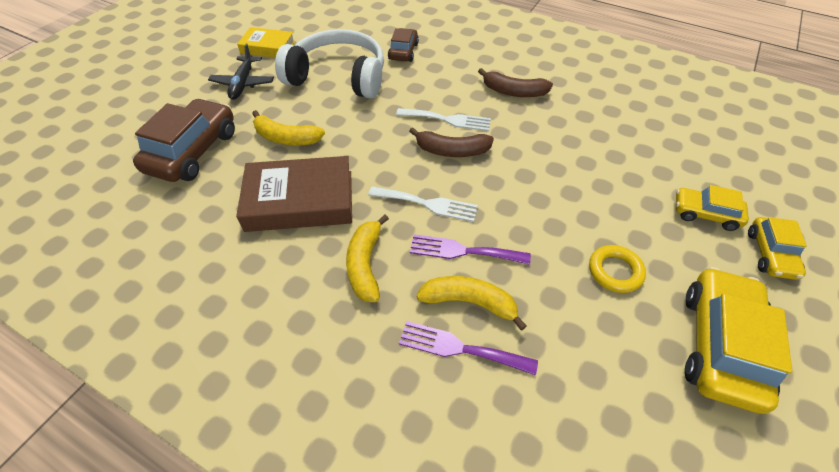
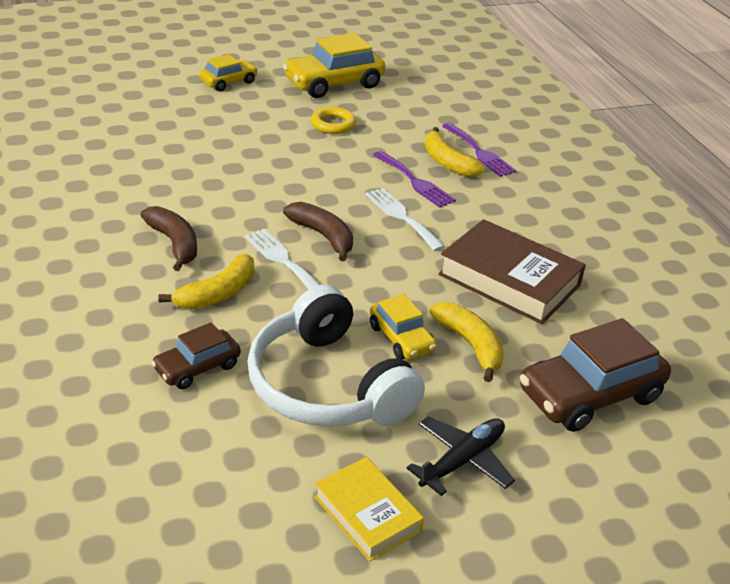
camera: 140 degrees left, 15 degrees down
yellow banana [346,215,389,302] -> yellow banana moved to [158,254,254,309]
yellow car [676,185,749,231] -> yellow car moved to [370,294,437,360]

